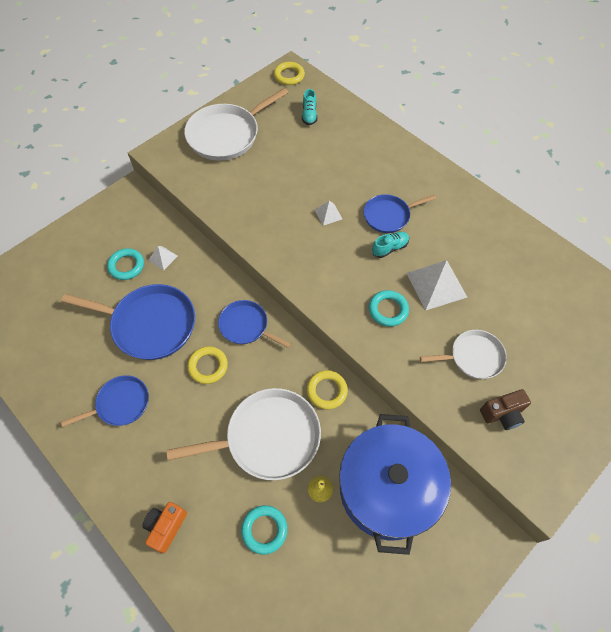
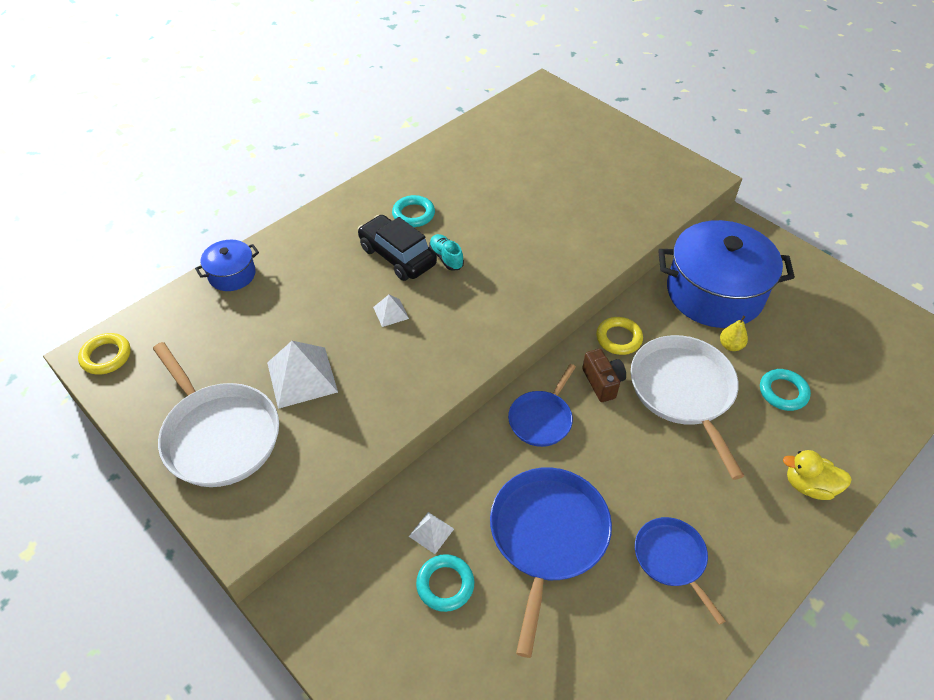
camera: 90 degrees left, 10 degrees down
orange camera [142,502,187,553] -> yellow duck [783,450,852,500]
yellow ring [187,346,228,384] -> none
turquoise shoe [302,89,317,125] -> none
blue pan [364,194,436,233] -> black car [358,215,437,281]
turquoise ring [369,290,409,327] -> turquoise ring moved to [392,195,435,227]
white pyramid [406,260,467,311] -> white pyramid moved to [267,341,338,409]
white pan [420,330,507,379] -> none
brown camera [480,389,531,430] -> brown camera moved to [582,349,626,402]
none -> blue pot [195,240,259,291]

